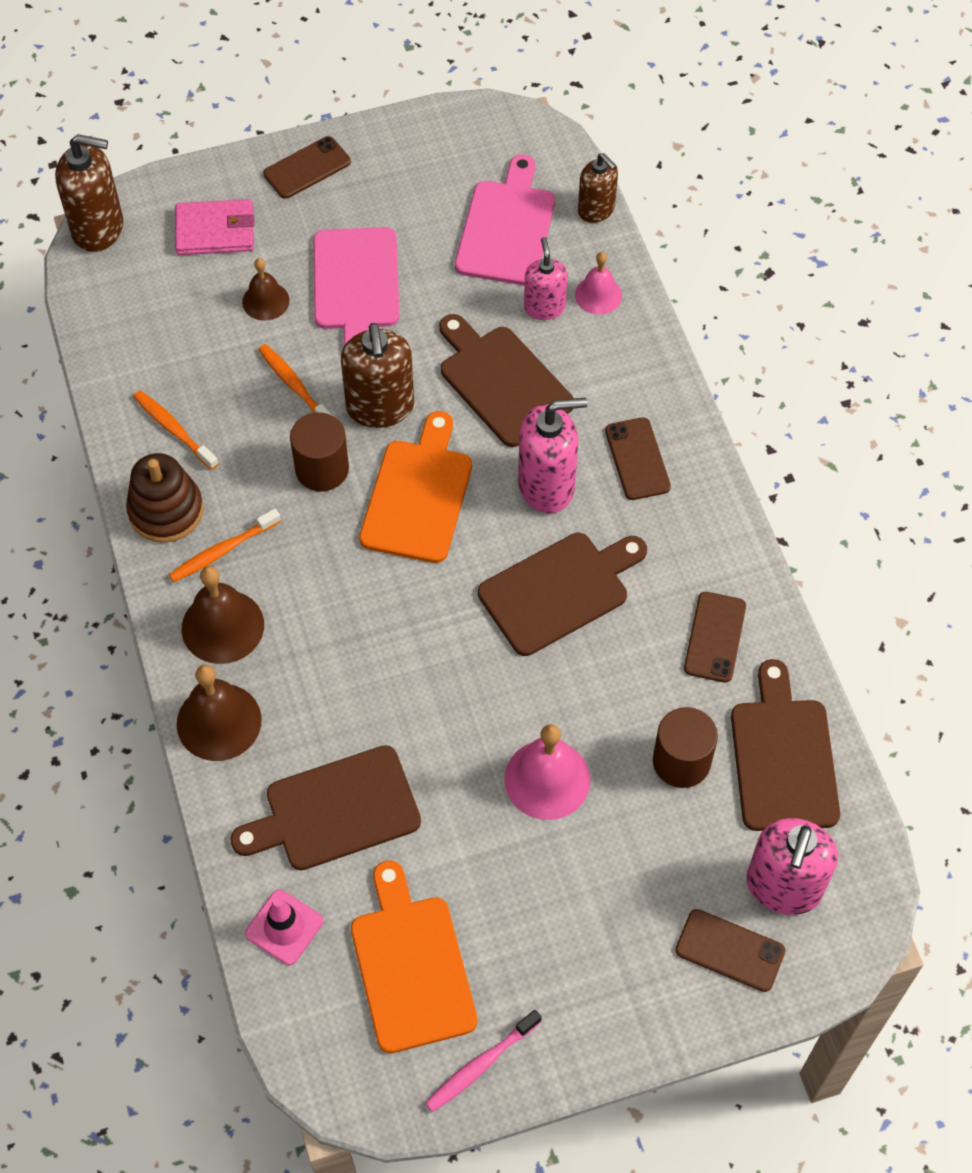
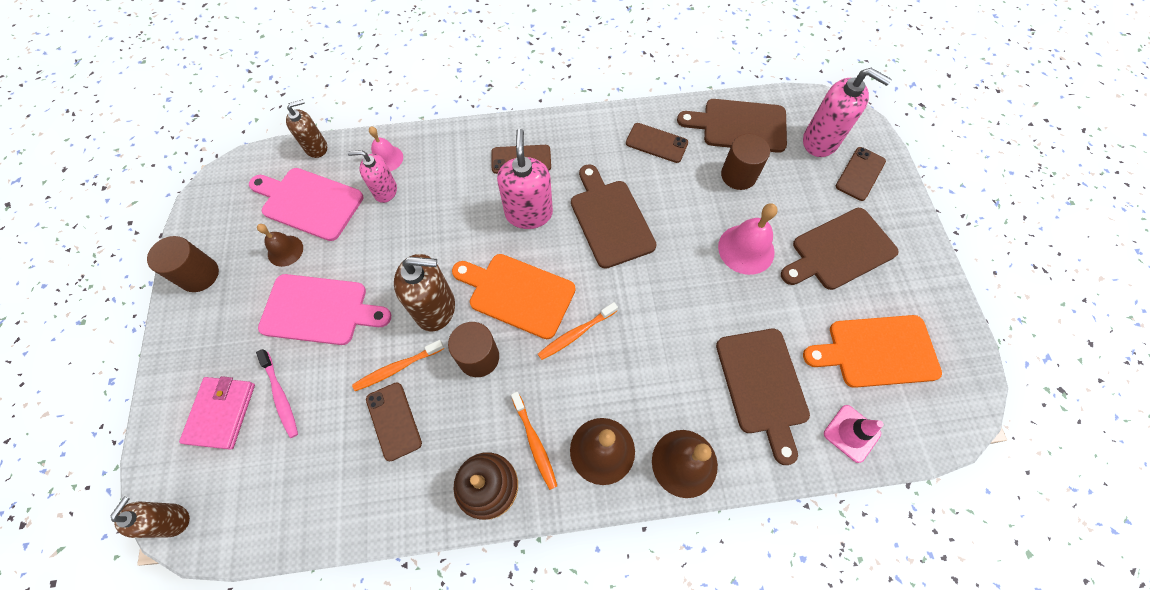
camera: 80 degrees left, 5 degrees up
brown soap dispenser [55,134,123,252] -> brown soap dispenser [110,496,190,538], size x0.63
orange toothbrush [133,390,219,470] -> orange toothbrush moved to [538,302,618,360]
brown bell [242,258,290,321] -> brown bell moved to [257,224,303,267]
brown phone [263,136,351,199] -> brown phone moved to [366,382,422,461]
pink toothbrush [425,1010,542,1112] -> pink toothbrush moved to [256,349,298,438]
brown cutting board [439,314,574,447] -> brown cutting board moved to [781,208,899,290]
none -> brown cylinder [147,236,219,292]

